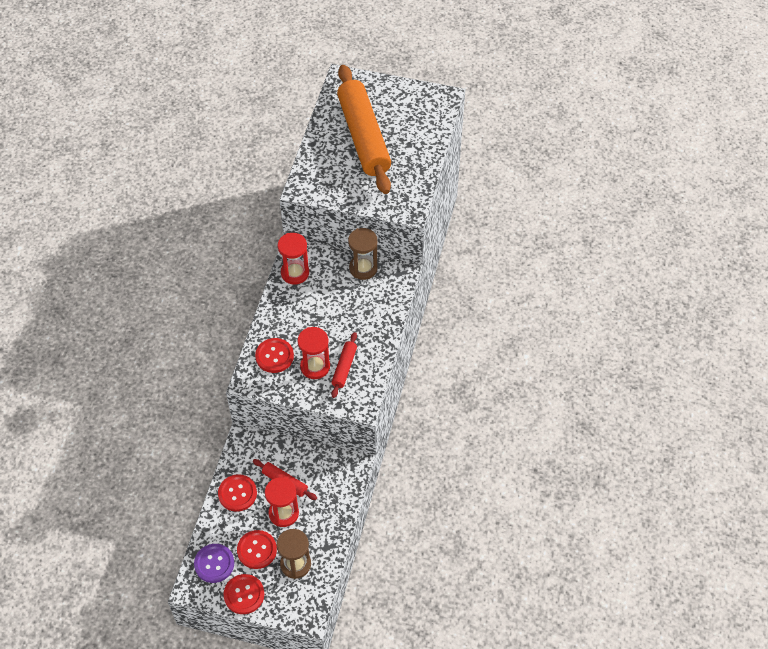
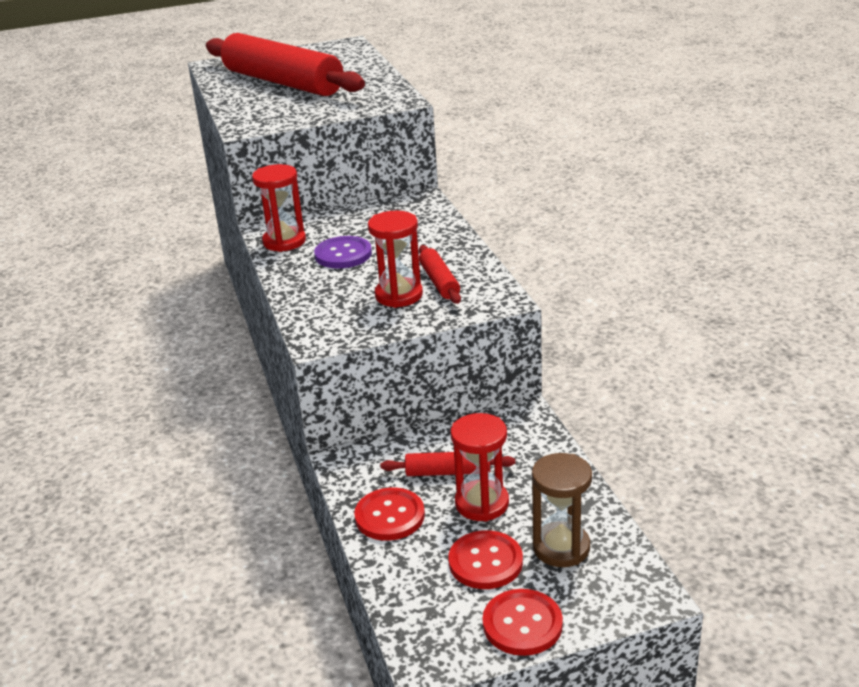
camera: 30 degrees left, 25 degrees down
purple button [194,544,234,583] -> purple button moved to [314,236,372,268]
red button [255,338,294,373] -> none
orange rolling pin [337,65,391,194] -> red rolling pin [206,33,365,96]
brown hourglass [348,228,378,280] -> none

